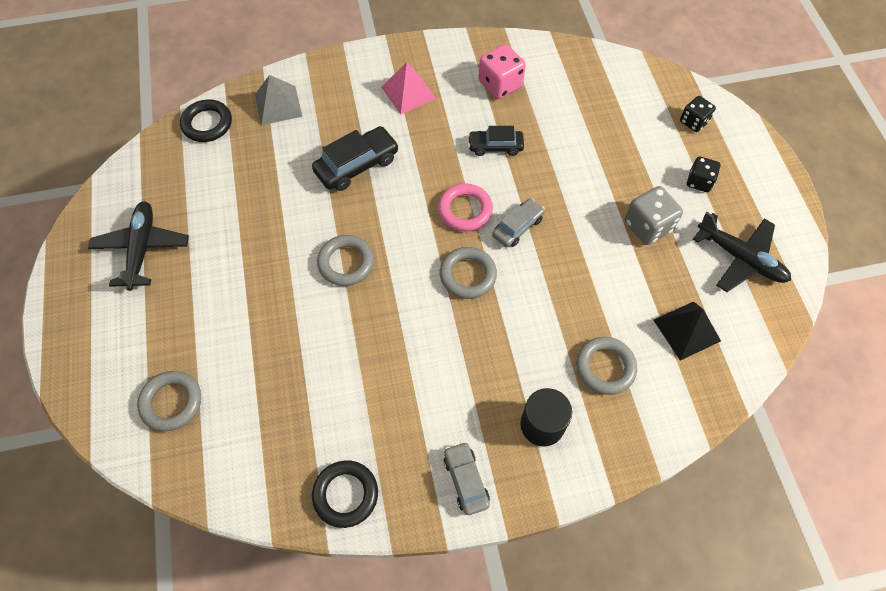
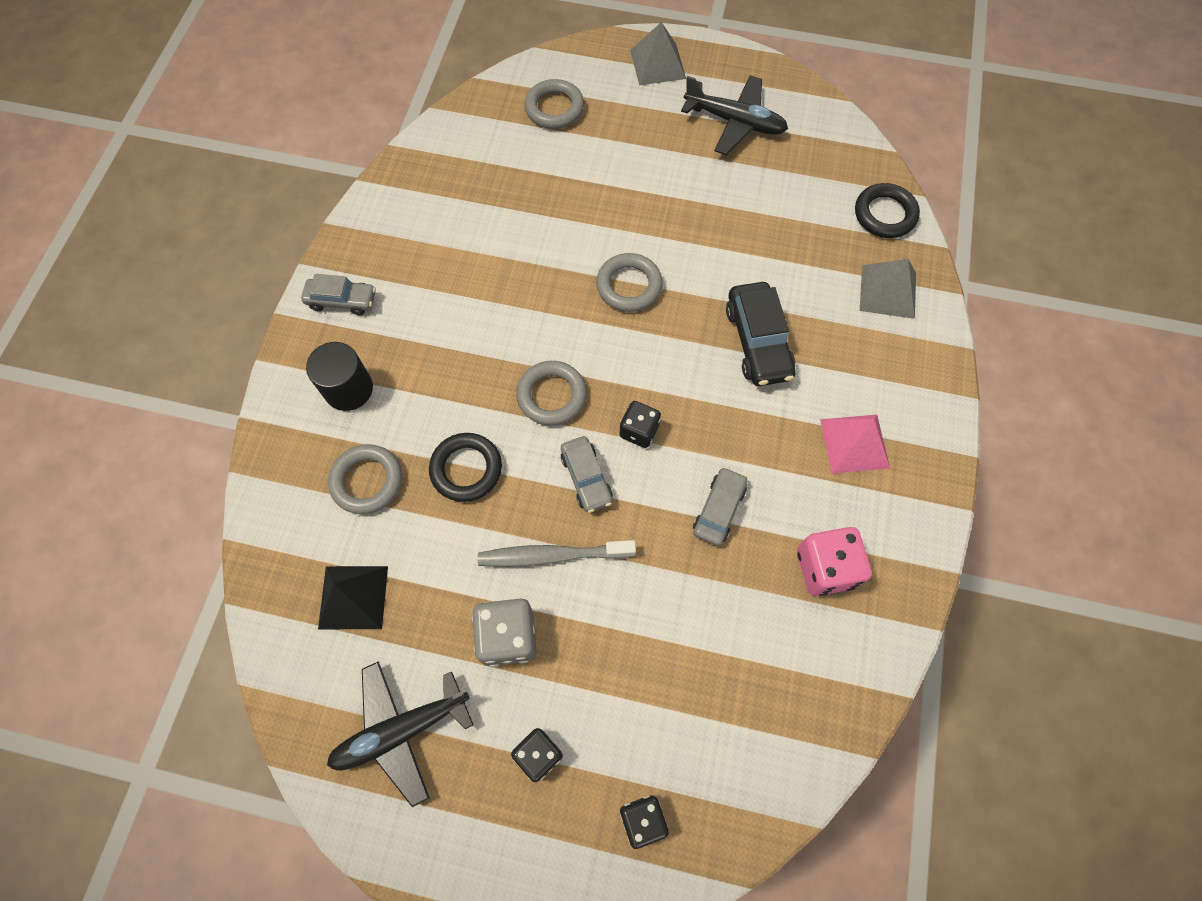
camera: 115 degrees right, 5 degrees up
black ring [312,460,378,528] -> black ring moved to [429,433,502,502]
pink ring [438,183,493,231] -> black dice [619,401,661,448]
black car [468,126,524,156] -> grey car [693,467,748,546]
none -> grey toothbrush [478,540,636,567]
none -> grey pyramid [630,22,686,85]

